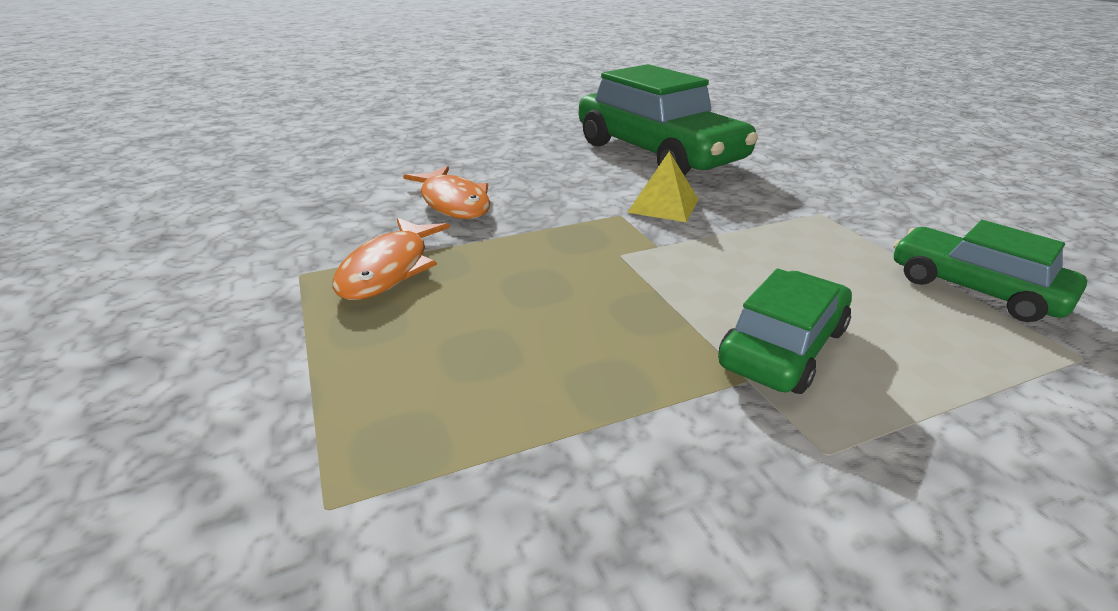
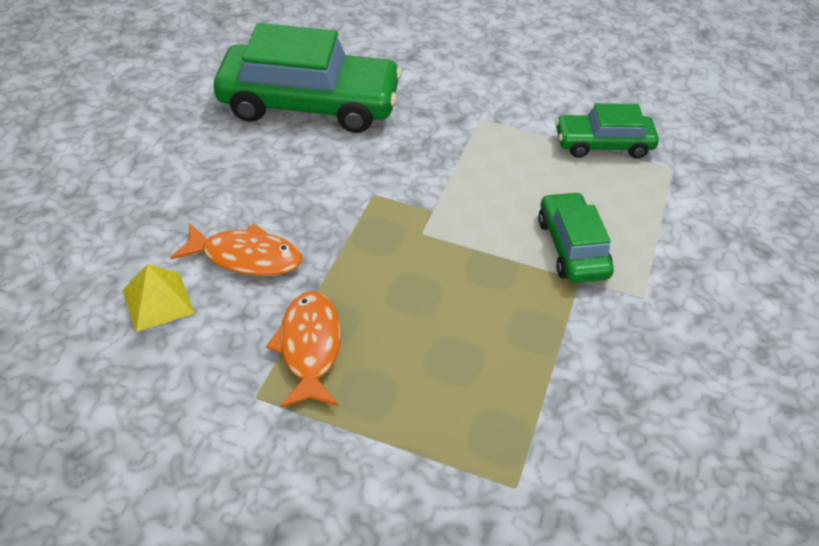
camera: 50 degrees left, 15 degrees up
orange fish [332,218,450,300] -> orange fish turned 150 degrees counterclockwise [266,291,341,408]
yellow pyramid [627,151,698,222] -> yellow pyramid moved to [123,264,195,332]

